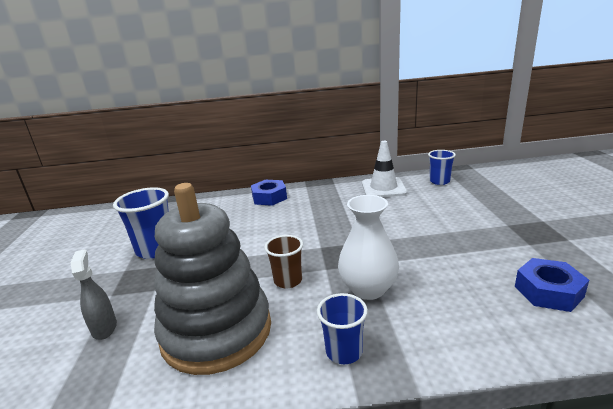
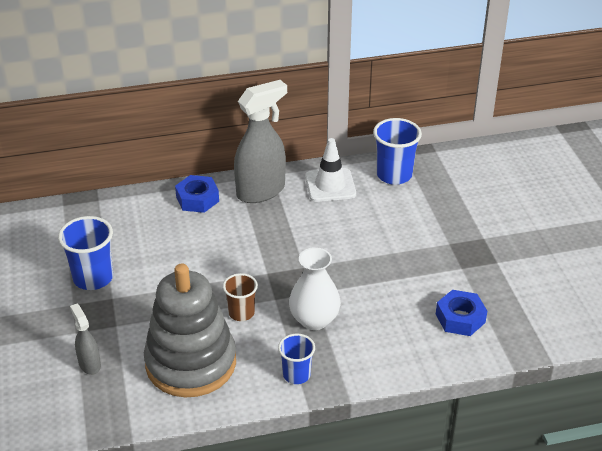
camera: 10 degrees left, 15 degrees up
blue cup [428,150,456,185] -> blue cup [373,118,422,185], size x1.59
none -> grey spray bottle [234,80,287,203]

